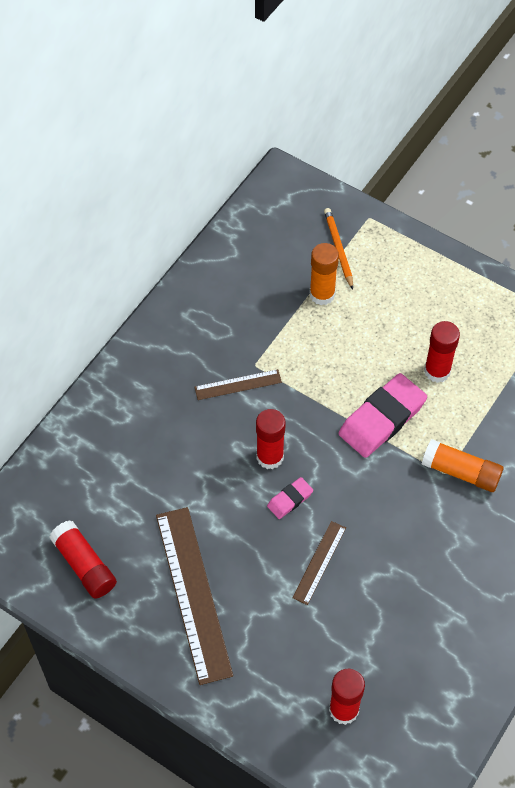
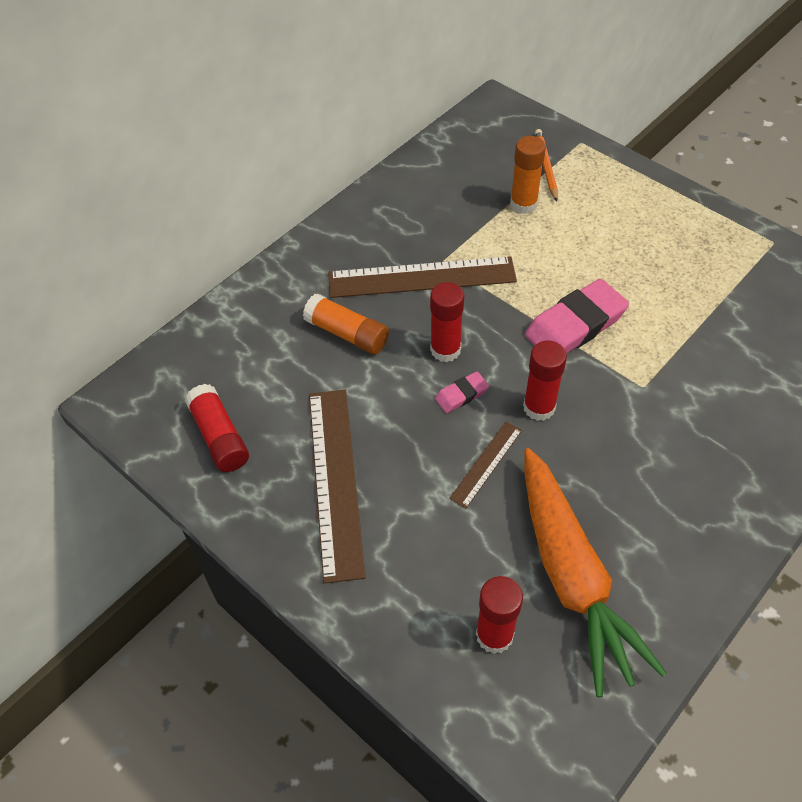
camera: 10 degrees right, 5 degrees down
brown ruler [194,369,282,400] -> brown ruler [328,256,517,298], size x1.99
orange glue stick [422,439,503,492] -> orange glue stick moved to [303,294,389,355]
red glue stick [424,321,460,383] -> red glue stick moved to [523,341,567,421]
none -> orange carrot [524,448,666,697]

